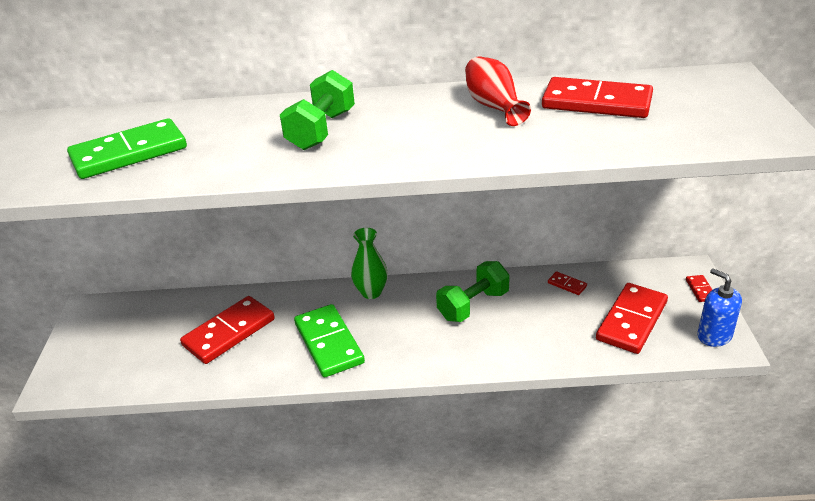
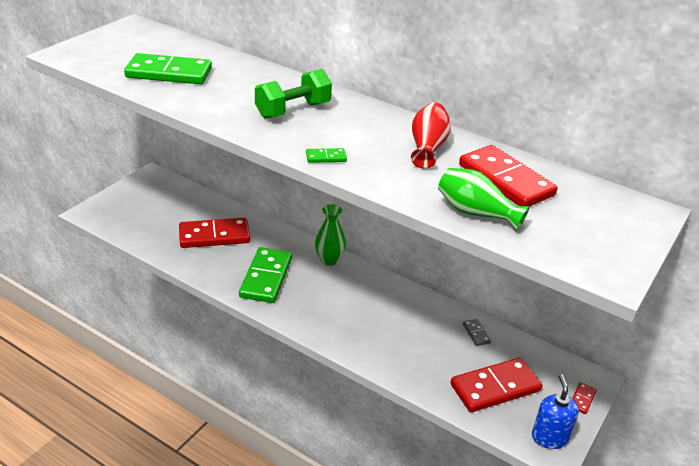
camera: 30 degrees right, 0 degrees up
green dumbbell [436,261,510,322] -> none
red domino [548,271,587,295] -> grey domino [463,319,491,346]
none -> green domino [306,148,347,163]
none -> green vase [438,168,530,231]

